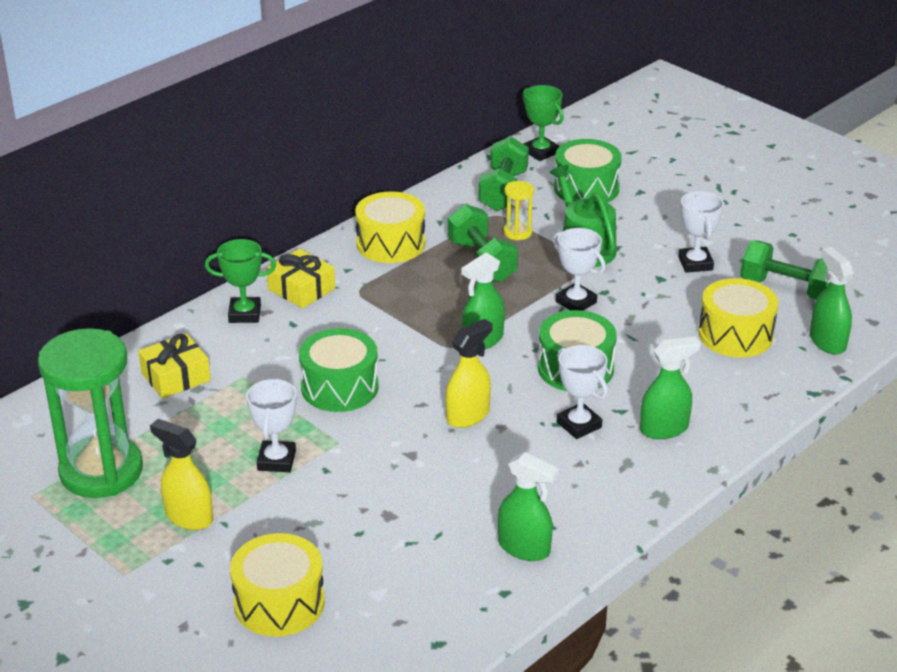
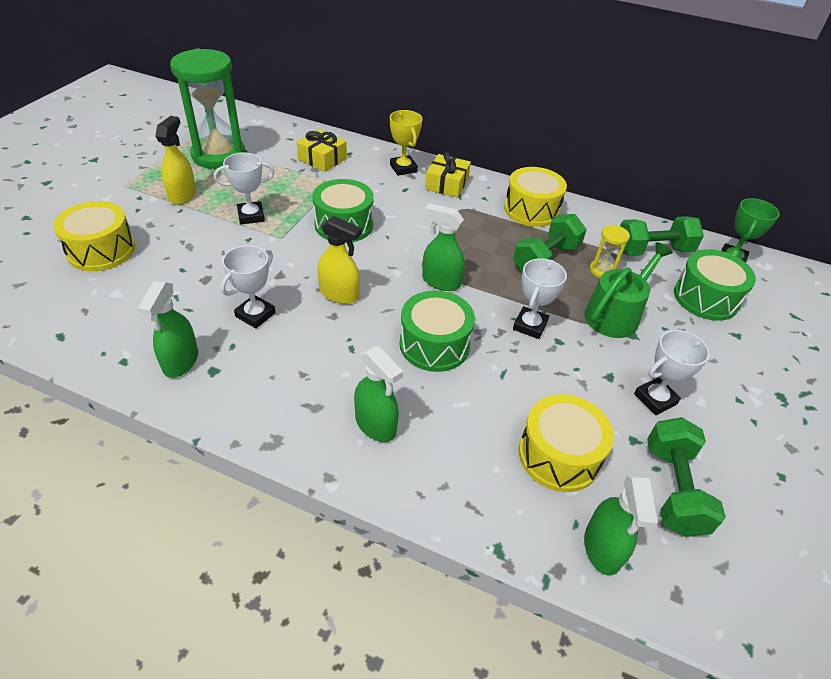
camera: 65 degrees right, 10 degrees up
green trophy [205,239,276,323] -> yellow trophy [390,110,422,176]
white trophy [557,345,608,439] -> white trophy moved to [221,245,276,329]
green spray bottle [810,247,854,355] -> green spray bottle turned 135 degrees clockwise [584,473,658,576]

